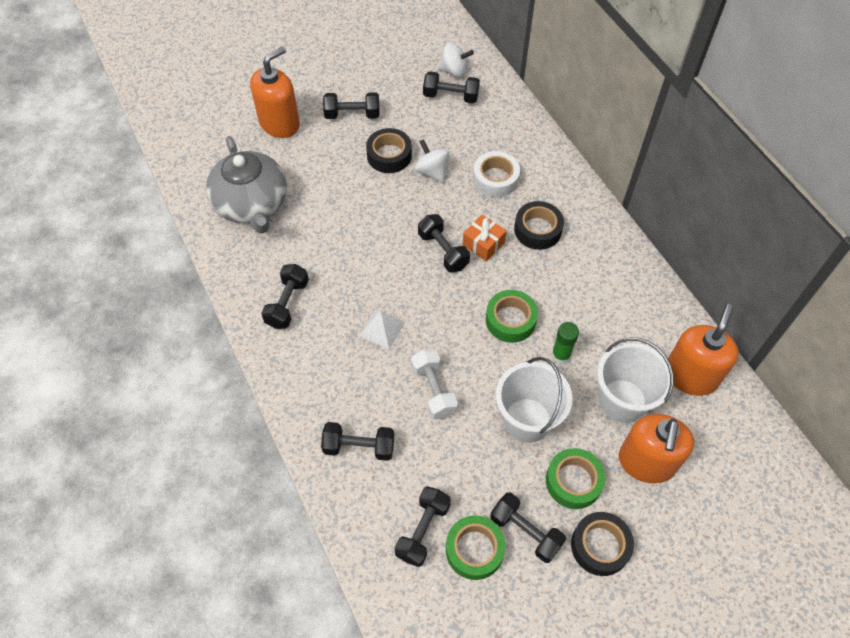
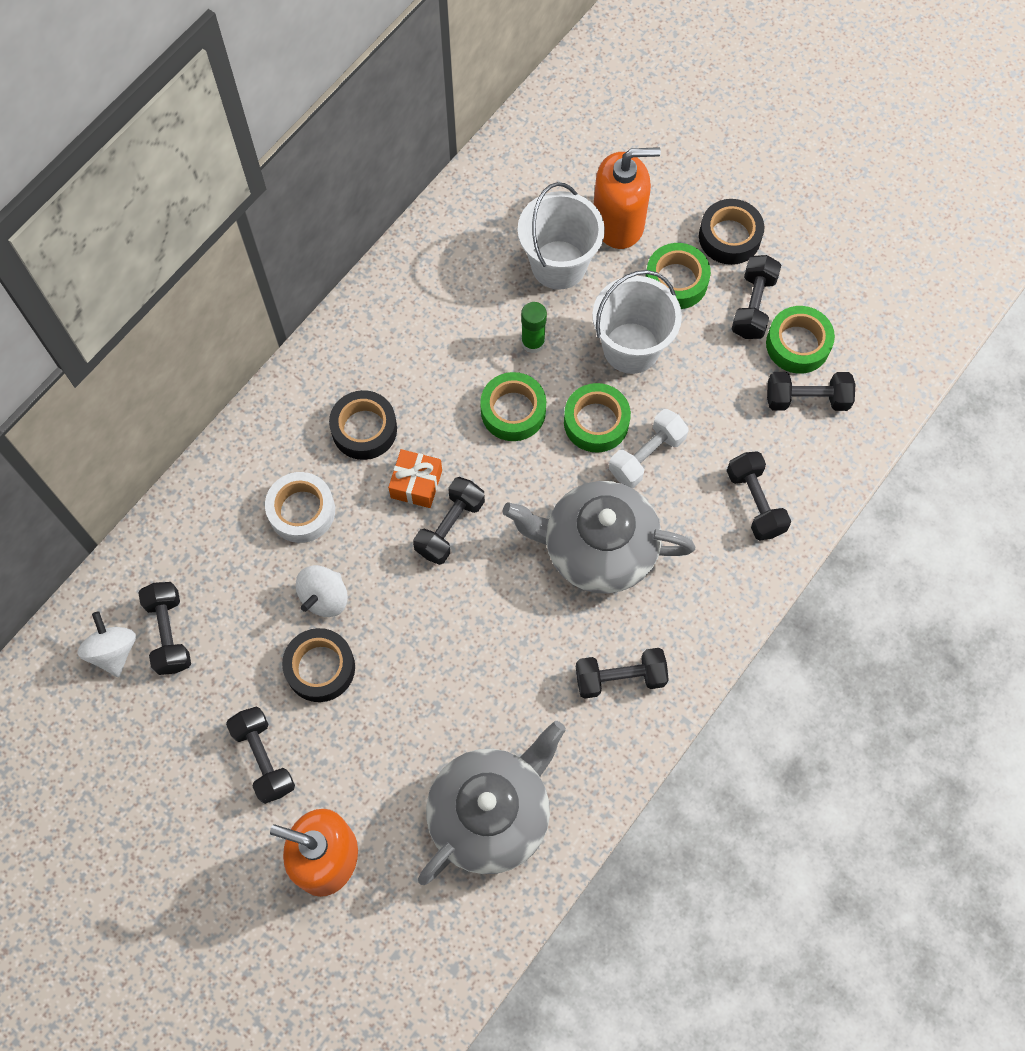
camera: 115 degrees left, 10 degrees up
white pyramid [359,309,405,349] -> grey teapot [502,481,695,594]
orange soap dispenser [668,304,739,396] -> none
none -> green tape [564,383,631,453]

